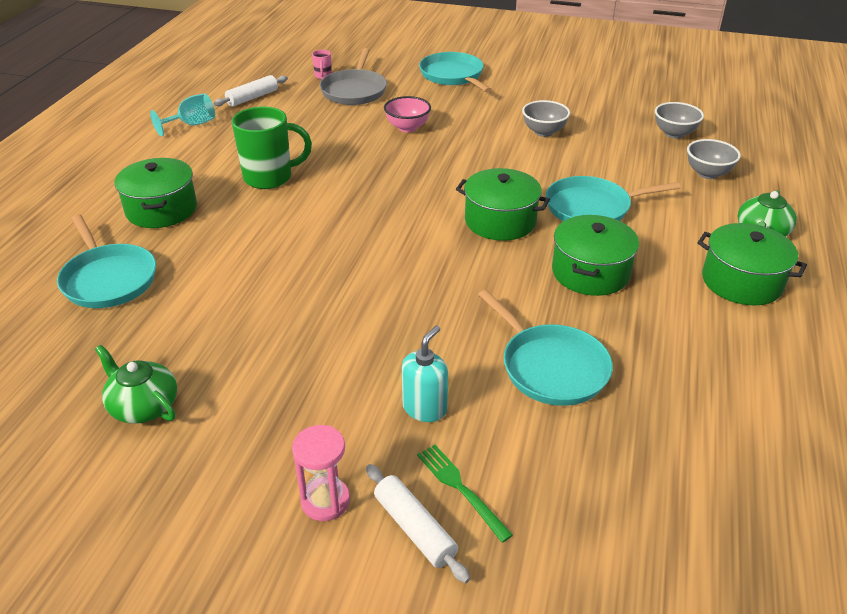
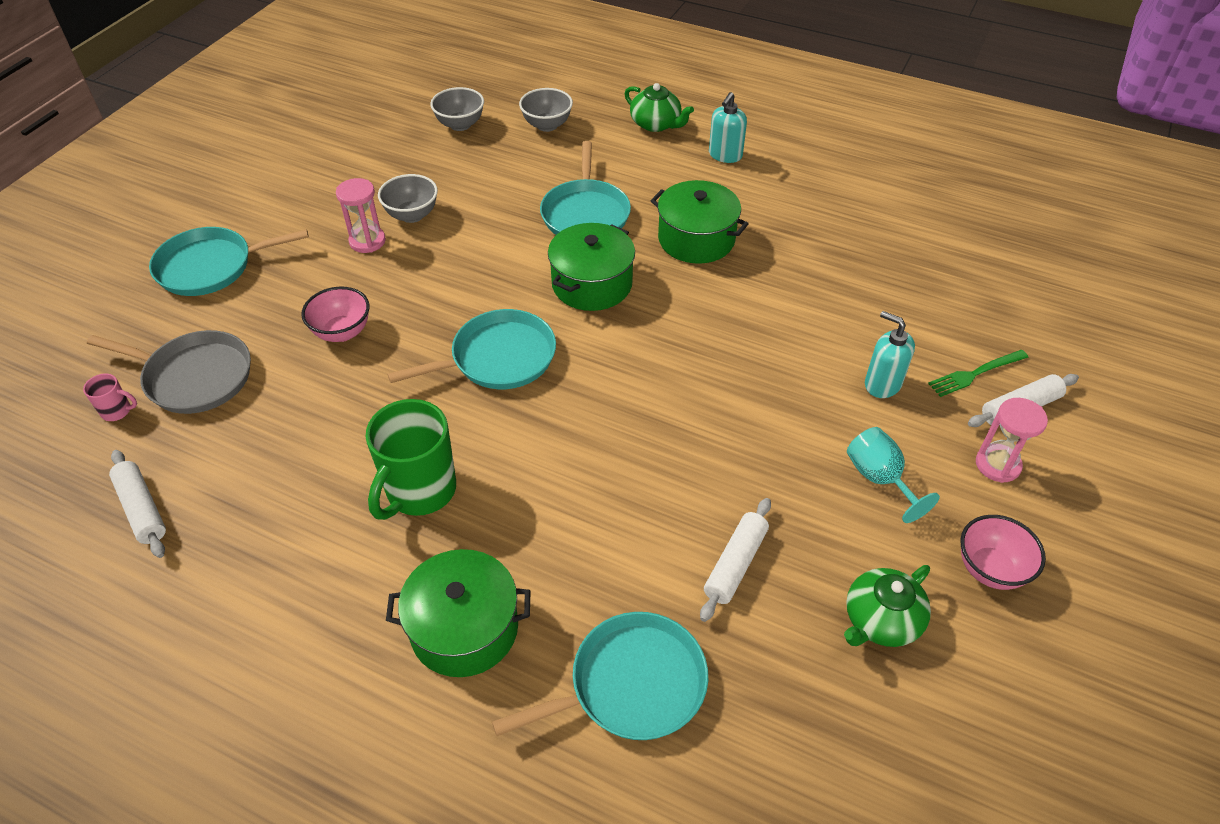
camera: 80 degrees left, 10 degrees up
turquoise goblet [150,93,215,136] -> turquoise goblet moved to [847,427,940,523]
green mug [232,106,312,189] -> green mug turned 150 degrees counterclockwise [366,399,456,520]
turquoise pan [478,290,613,406] -> turquoise pan moved to [387,309,556,389]
green pot [697,223,807,305] -> turquoise soap dispenser [709,92,747,163]
none -> pink hourglass [336,178,386,253]
none -> white rolling pin [700,498,771,622]
none -> pink bowl [961,515,1046,590]

